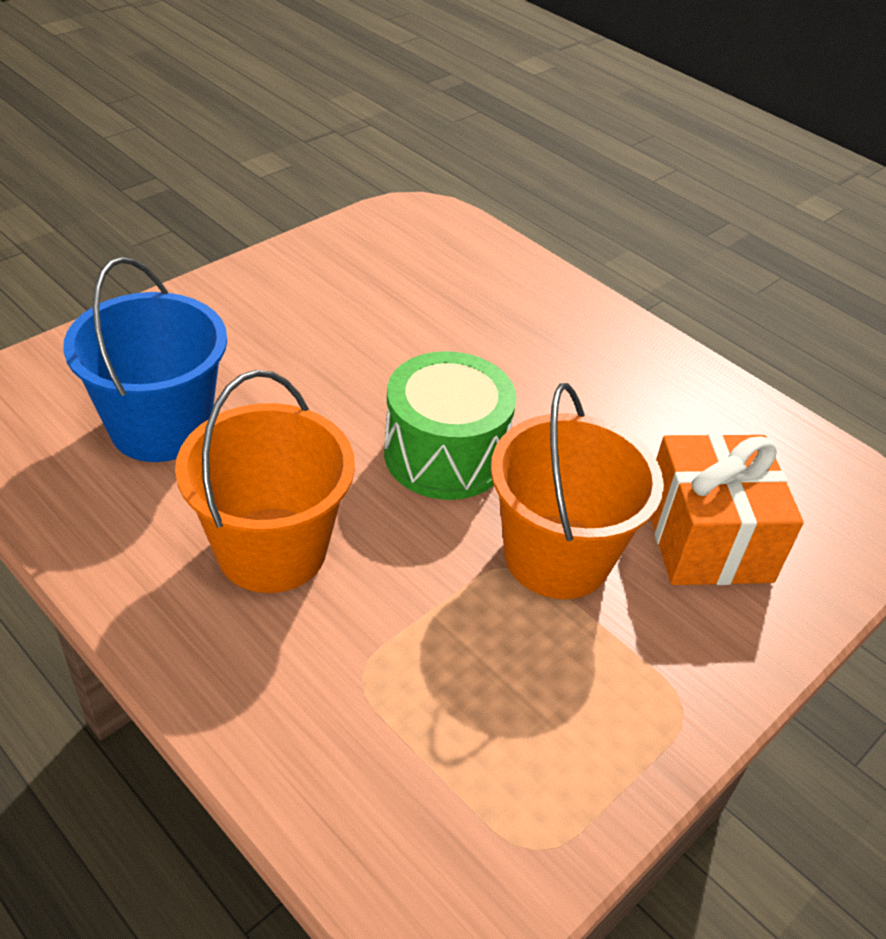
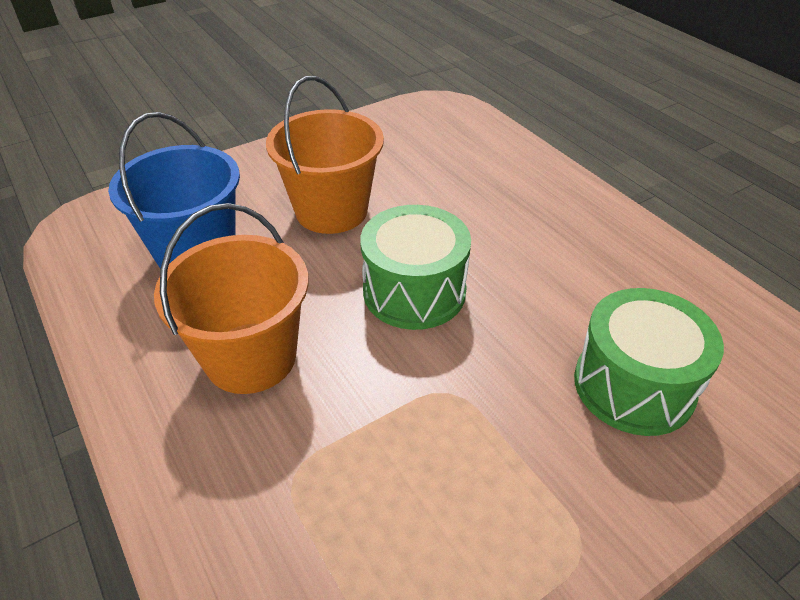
camera: 15 degrees right, 0 degrees up
orange bucket [491,383,664,599] -> orange bucket moved to [266,76,384,234]
orange gift [651,433,804,585] -> green drum [574,288,724,436]

